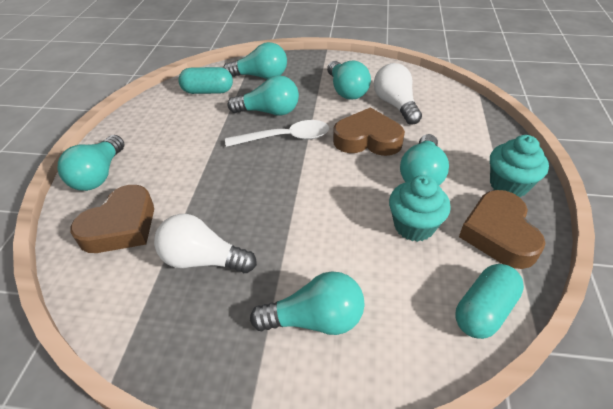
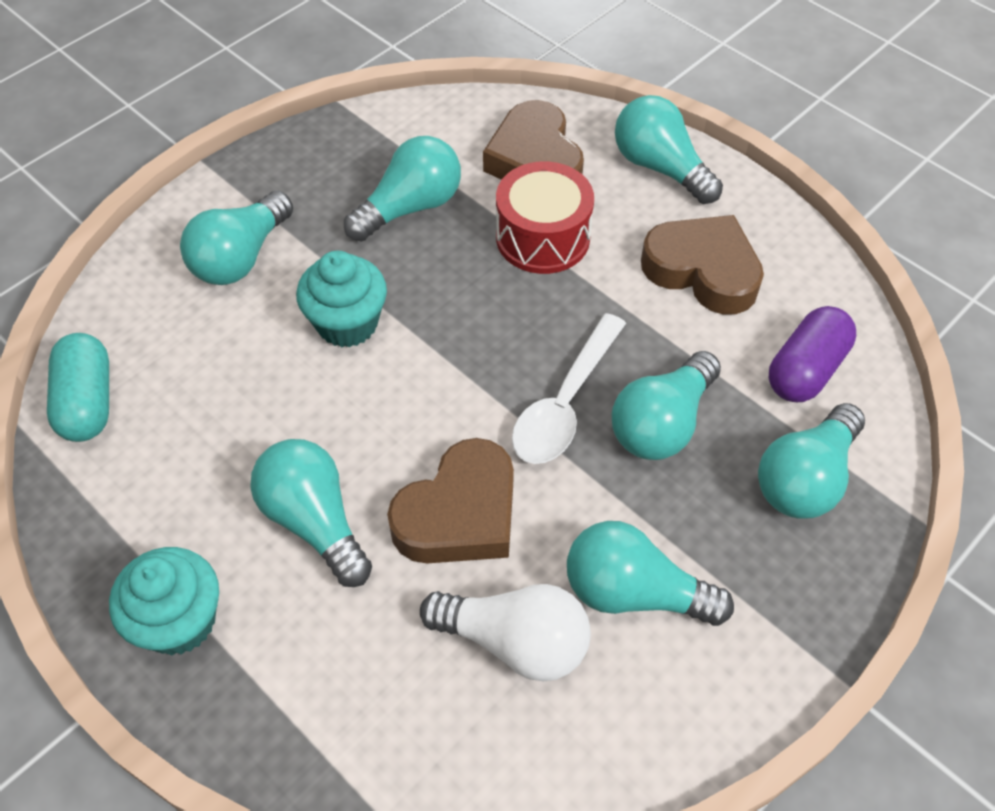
camera: 125 degrees right, 10 degrees up
white light bulb [154,214,257,273] -> turquoise light bulb [344,136,461,242]
turquoise capsule [178,67,233,94] -> purple capsule [769,306,856,402]
turquoise cupcake [389,175,451,242] -> turquoise cupcake moved to [296,251,387,348]
brown heart [459,190,546,269] -> brown heart moved to [641,215,764,315]
none -> red drum [496,161,594,274]

